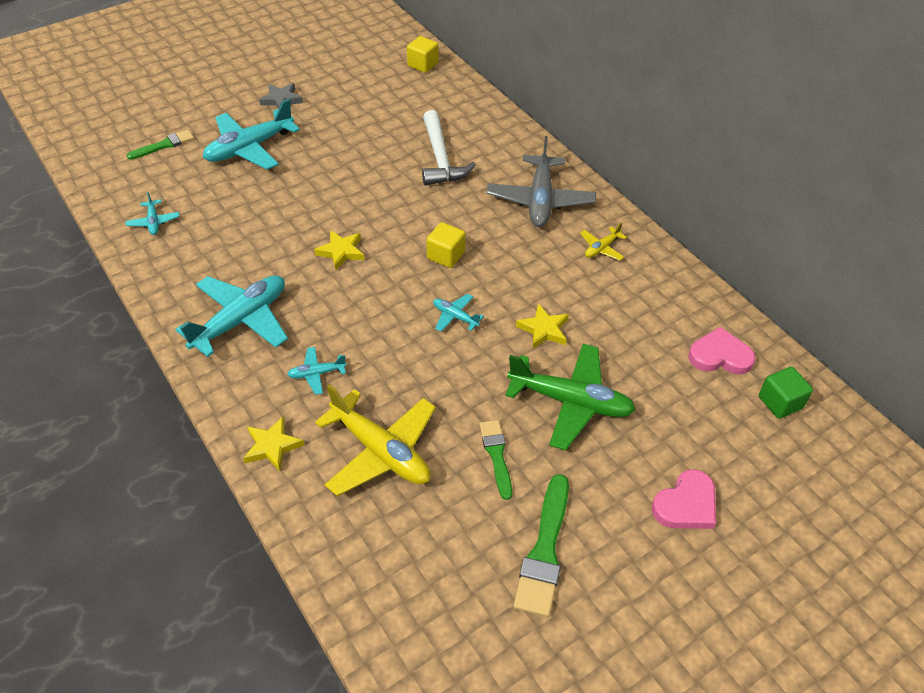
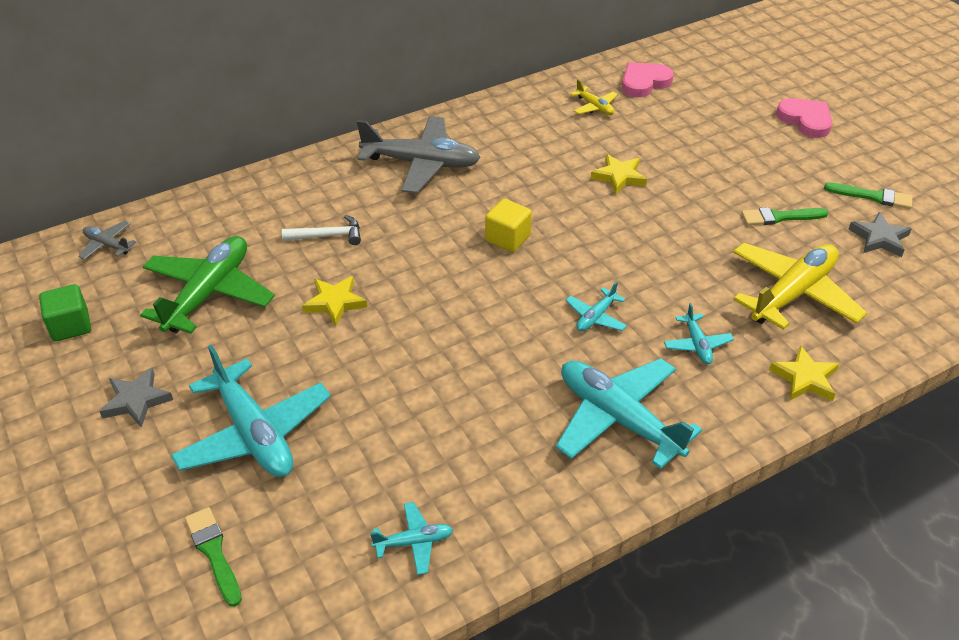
camera: 85 degrees left, 5 degrees down
yellow star [314,230,365,270] -> yellow star moved to [302,276,367,326]
yellow cube [407,36,439,73] -> grey plane [78,221,136,260]
white hammer [422,110,476,186] -> white hammer [282,215,361,245], size x0.57
turquoise plane [433,294,484,332] -> turquoise plane moved to [565,281,627,331]
green plane [505,344,636,450] -> green plane moved to [140,236,275,334]
green brush [513,474,569,617] -> green brush [824,182,913,209], size x0.63
yellow plane [580,222,627,261] -> yellow plane moved to [570,79,618,115]
pink heart [688,327,756,374] -> pink heart turned 45 degrees clockwise [622,62,674,97]
green cube [759,367,813,419] -> green cube moved to [39,284,91,341]
none -> grey star [848,212,912,257]

